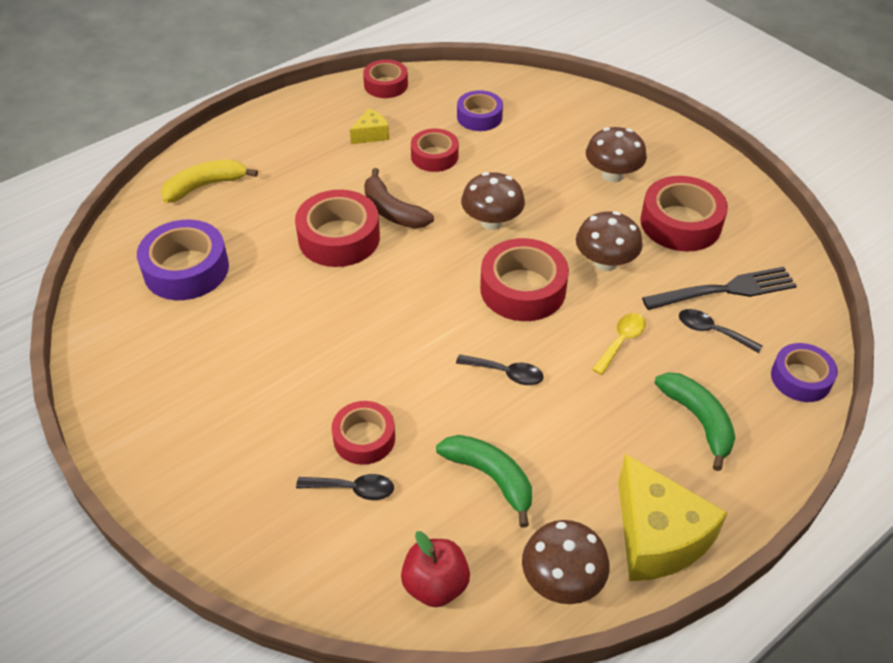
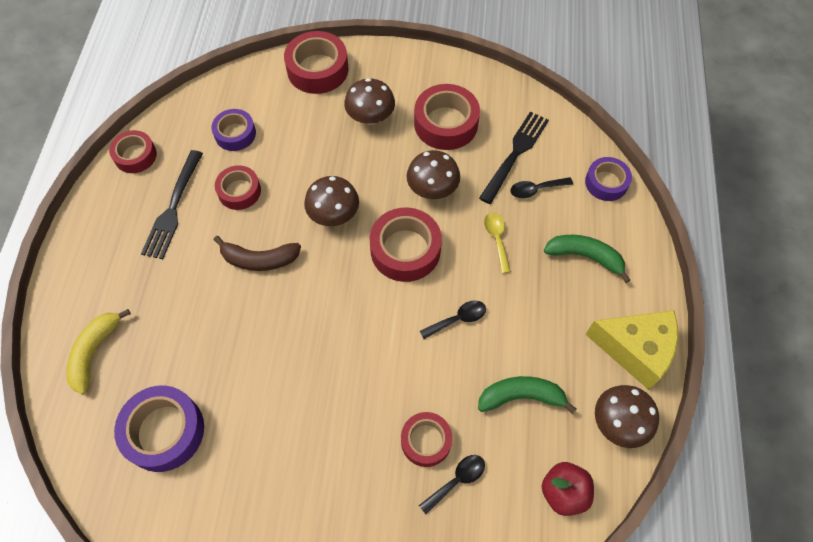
camera: 45 degrees left, 15 degrees up
red tape [295,190,380,267] -> red tape moved to [284,31,348,94]
yellow cheese [350,108,389,144] -> black fork [141,150,203,259]

